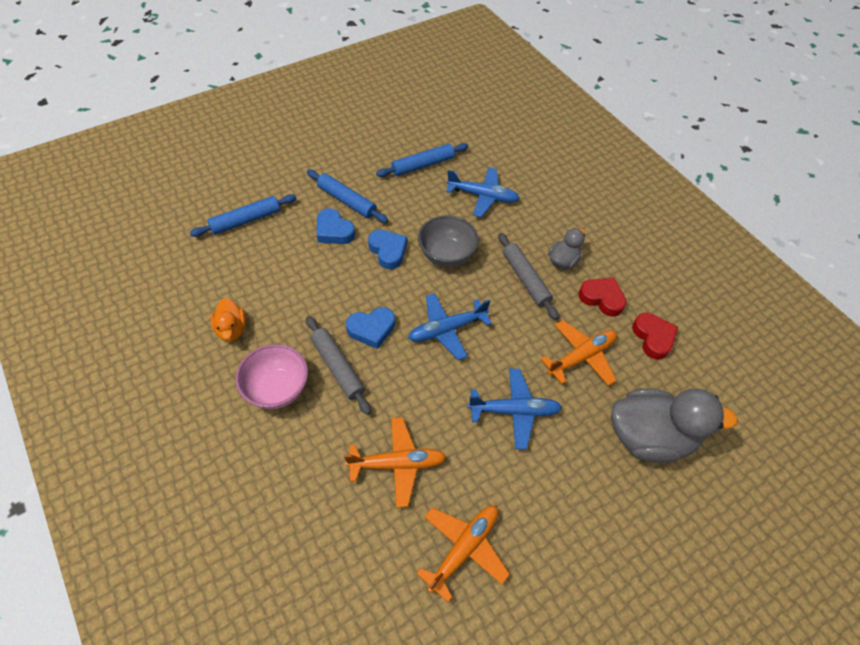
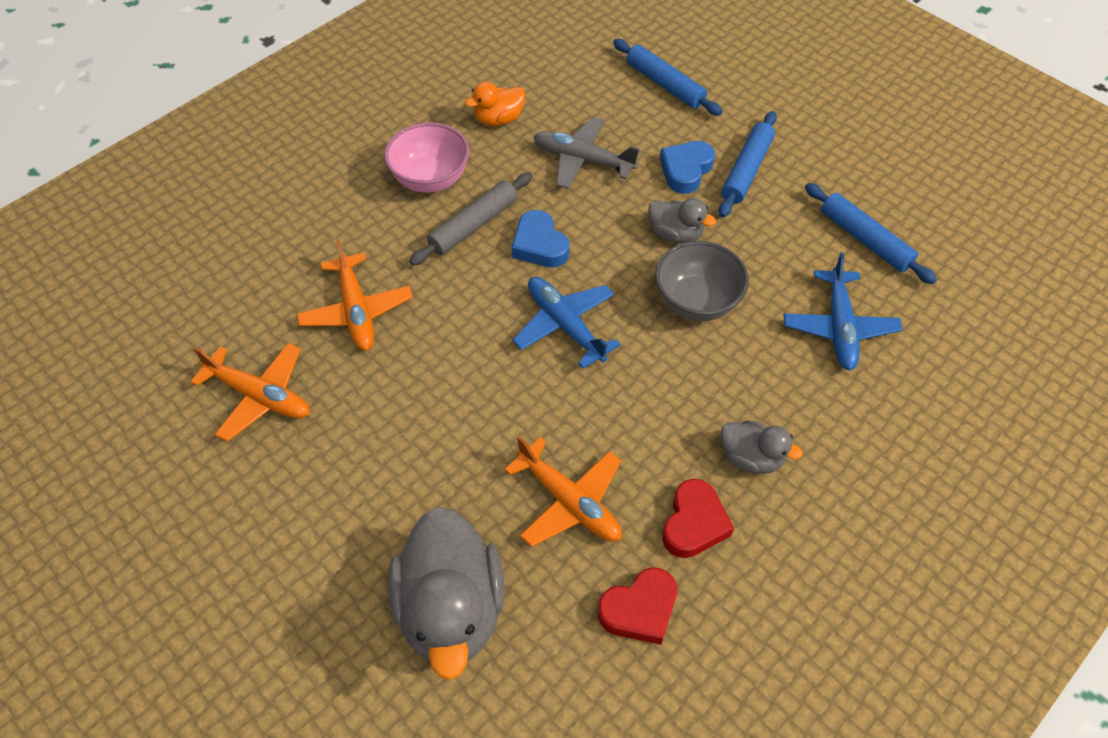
camera: 80 degrees right, 0 degrees up
blue heart [368,230,407,269] -> grey duck [648,198,716,244]
blue plane [468,369,562,449] -> none
grey rolling pin [498,233,559,320] -> none
none -> grey plane [534,117,640,189]

